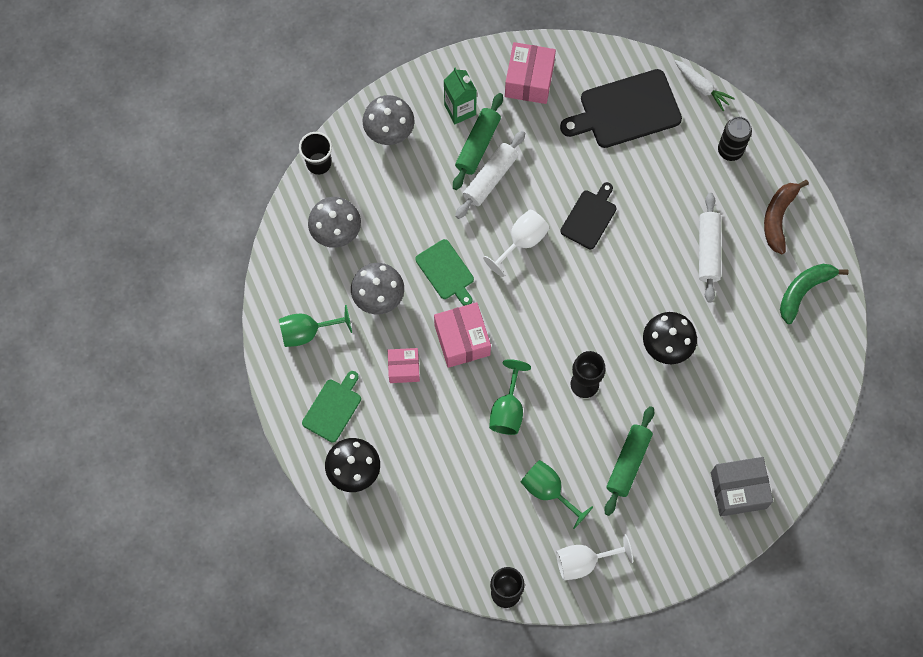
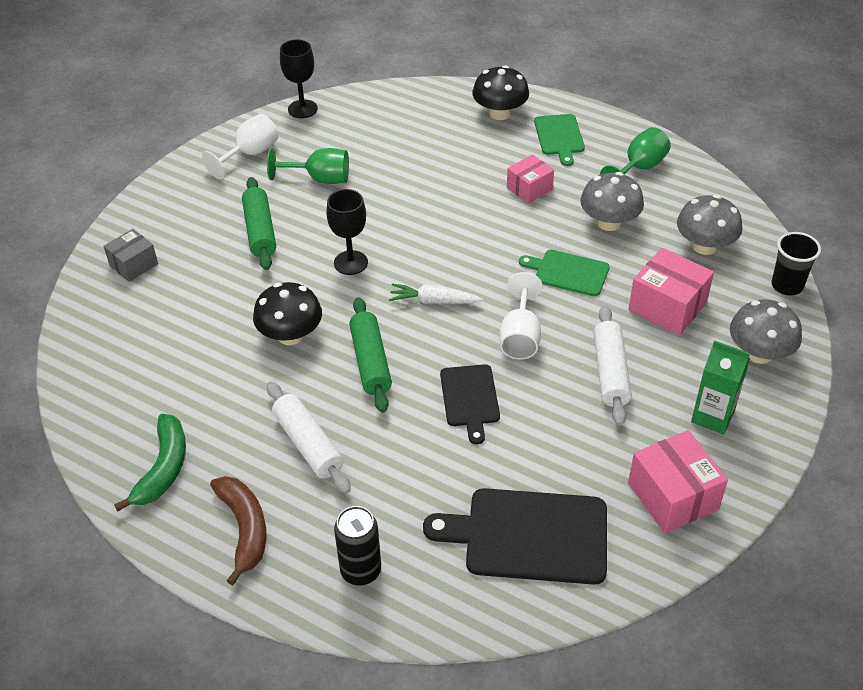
camera: 145 degrees right, 25 degrees down
pink box [434,302,491,368] -> pink box moved to [628,248,714,335]
green rolling pin [453,93,503,190] -> green rolling pin moved to [349,297,392,413]
green goblet [489,359,531,435] -> none
black cutting board [560,69,682,148] -> black cutting board turned 120 degrees counterclockwise [423,488,607,585]
white carrot [675,60,735,111] -> white carrot moved to [389,283,483,304]
grey box [711,457,773,516] -> grey box [103,229,158,282], size x0.64

